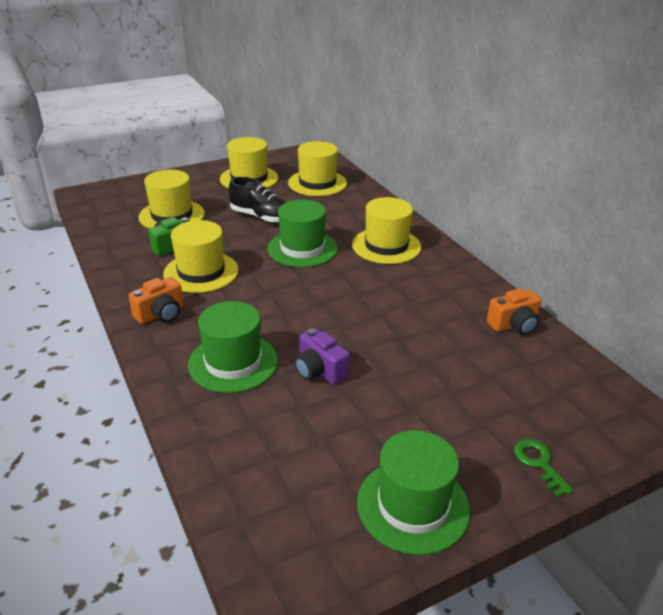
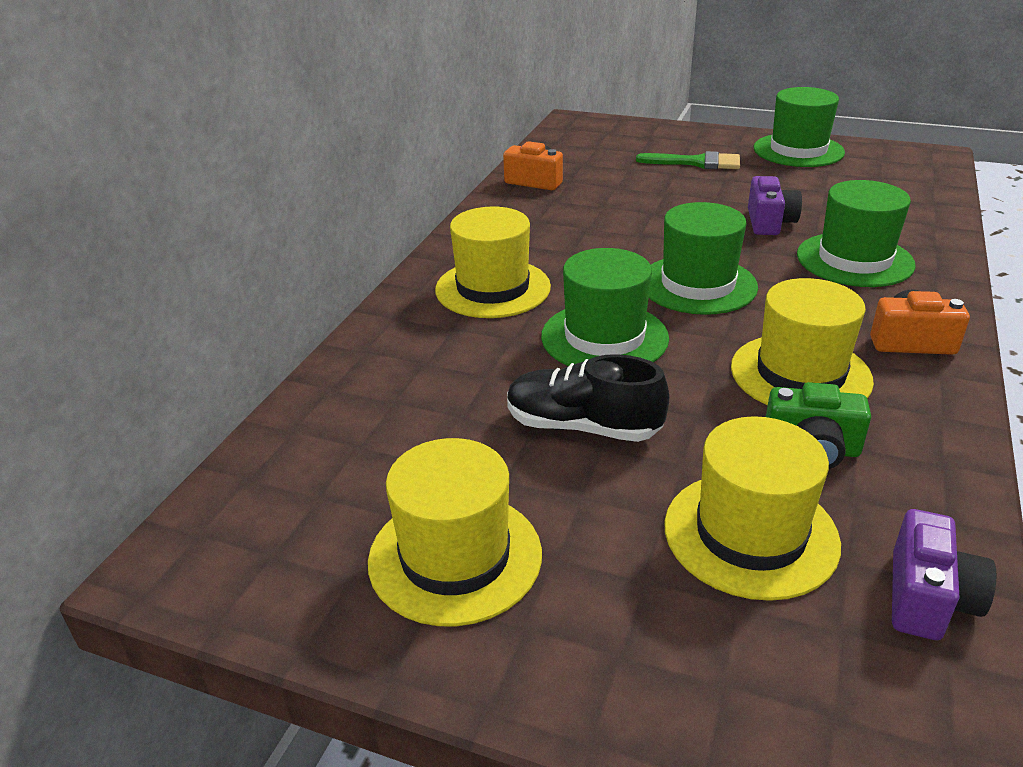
camera: 130 degrees left, 0 degrees up
black shoe [228,177,286,223] -> black shoe turned 60 degrees counterclockwise [507,354,669,442]
yellow hat [288,141,347,196] -> none
green key [514,439,574,497] -> none
none -> green brush [636,151,740,169]
none -> green hat [649,202,758,315]
none -> purple camera [892,509,996,640]

